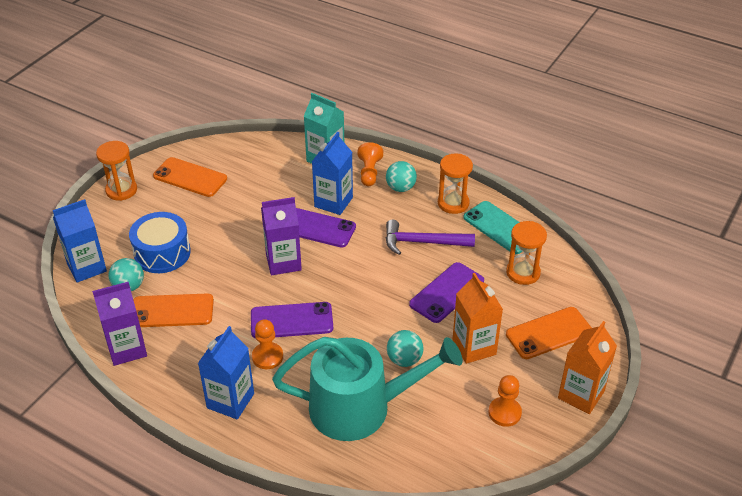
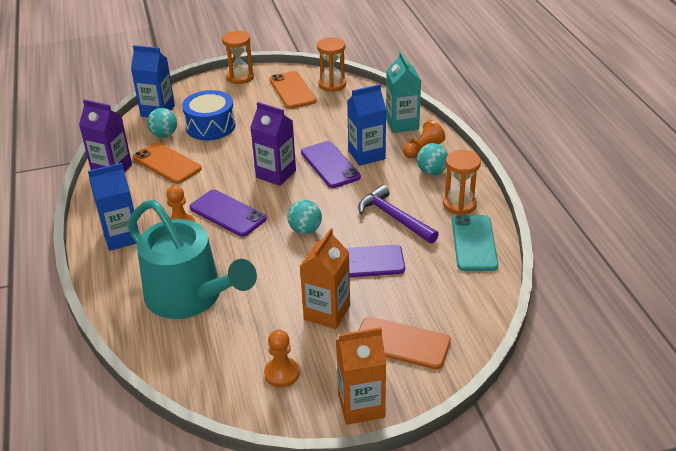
camera: 45 degrees right, 5 degrees down
turquoise ball [387,330,424,367] -> turquoise ball moved to [287,200,322,234]
orange hourglass [506,221,547,285] -> orange hourglass moved to [317,37,346,92]

